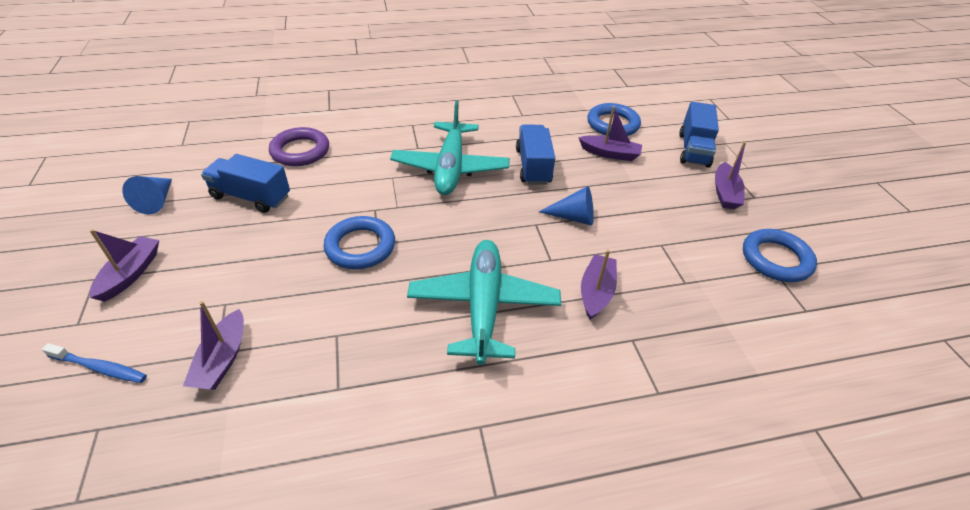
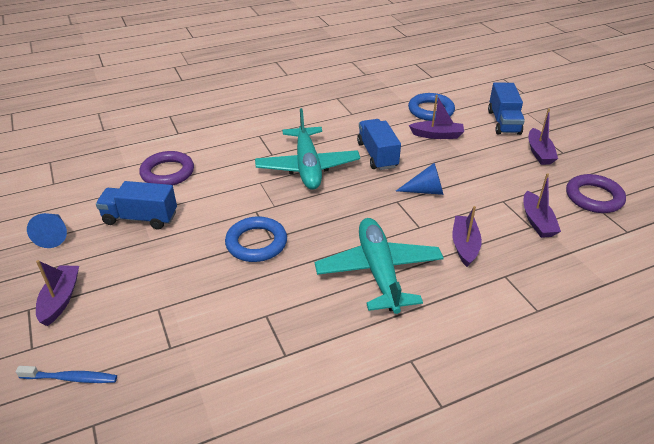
camera: 10 degrees left, 5 degrees down
purple boat [183,301,244,390] -> purple boat moved to [524,173,561,238]
blue ring [743,229,817,282] -> purple ring [566,174,626,213]

